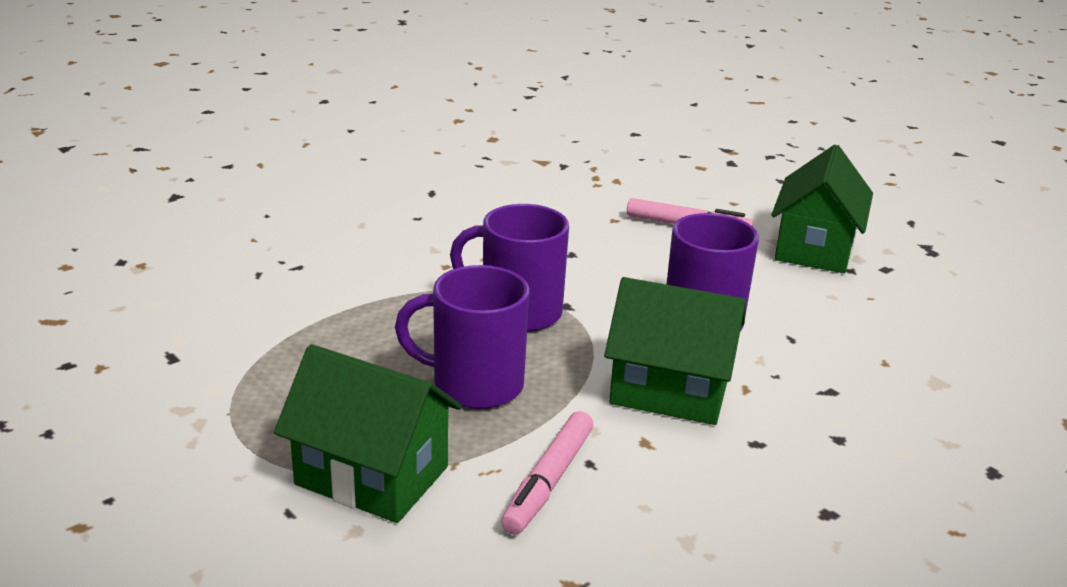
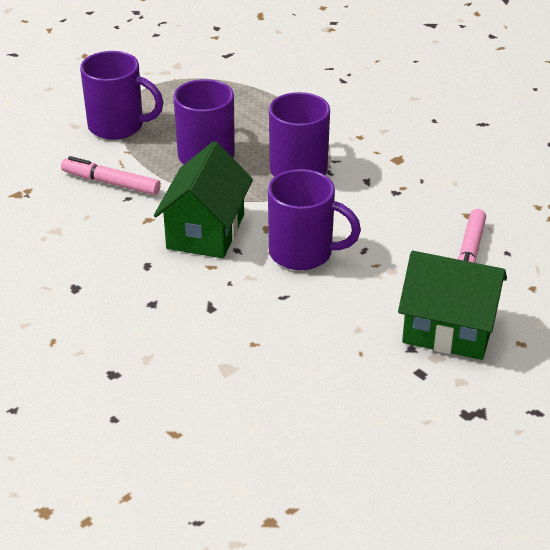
camera: 90 degrees right, 10 degrees up
green house [274,344,462,523] -> purple mug [80,51,164,140]

